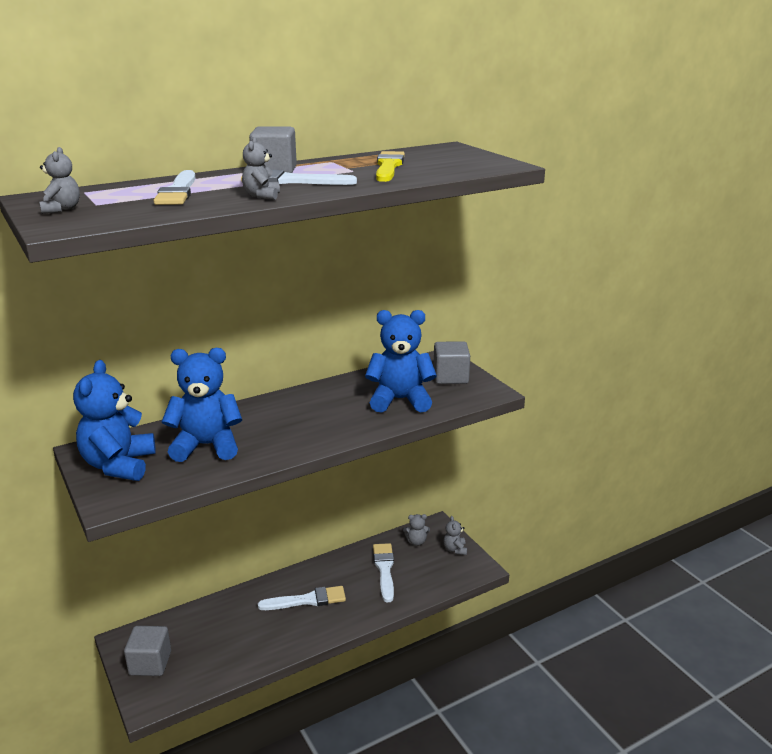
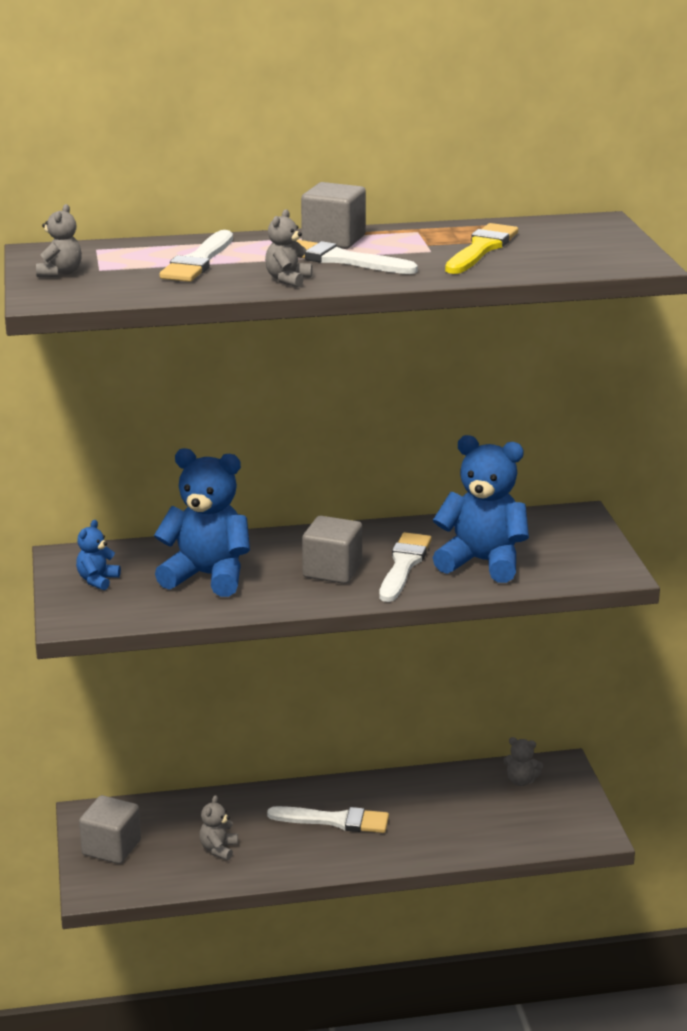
camera: 20 degrees right, 0 degrees up
blue teddy bear [73,360,156,481] -> blue teddy bear [76,520,121,590], size x0.46
white brush [373,543,394,602] -> white brush moved to [380,532,432,602]
grey cube [434,341,470,384] -> grey cube moved to [302,516,362,584]
grey teddy bear [443,516,467,555] -> grey teddy bear moved to [199,795,238,860]

